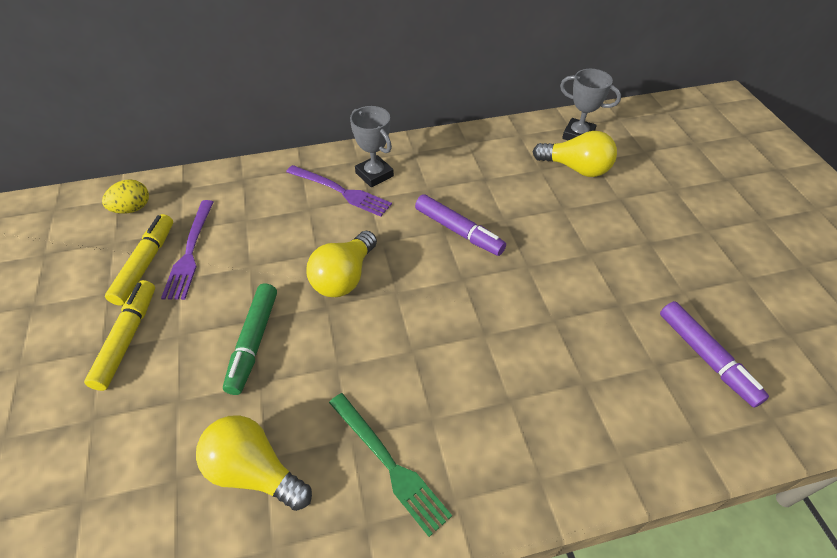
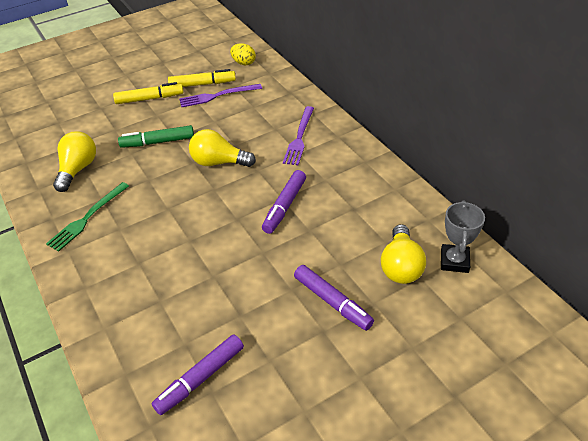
camera: 75 degrees right, 5 degrees down
grey trophy [350,106,394,187] -> none
none -> purple marker [294,265,374,331]

